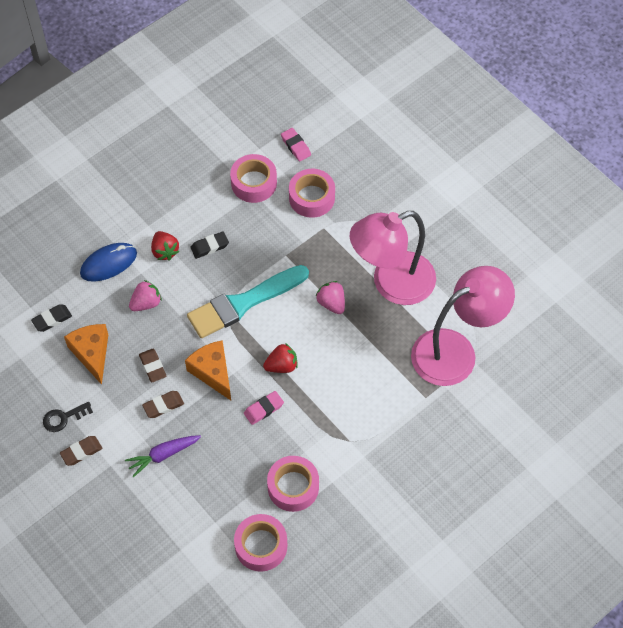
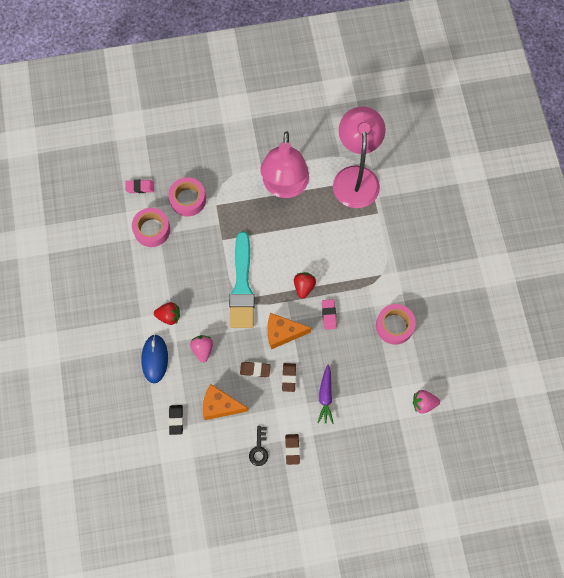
camera: 60 degrees left, 10 degrees up
black eraser [190,231,229,259] -> none
pink tape [234,514,287,572] -> none
pink strawberry [316,281,345,314] -> pink strawberry moved to [413,390,440,413]

